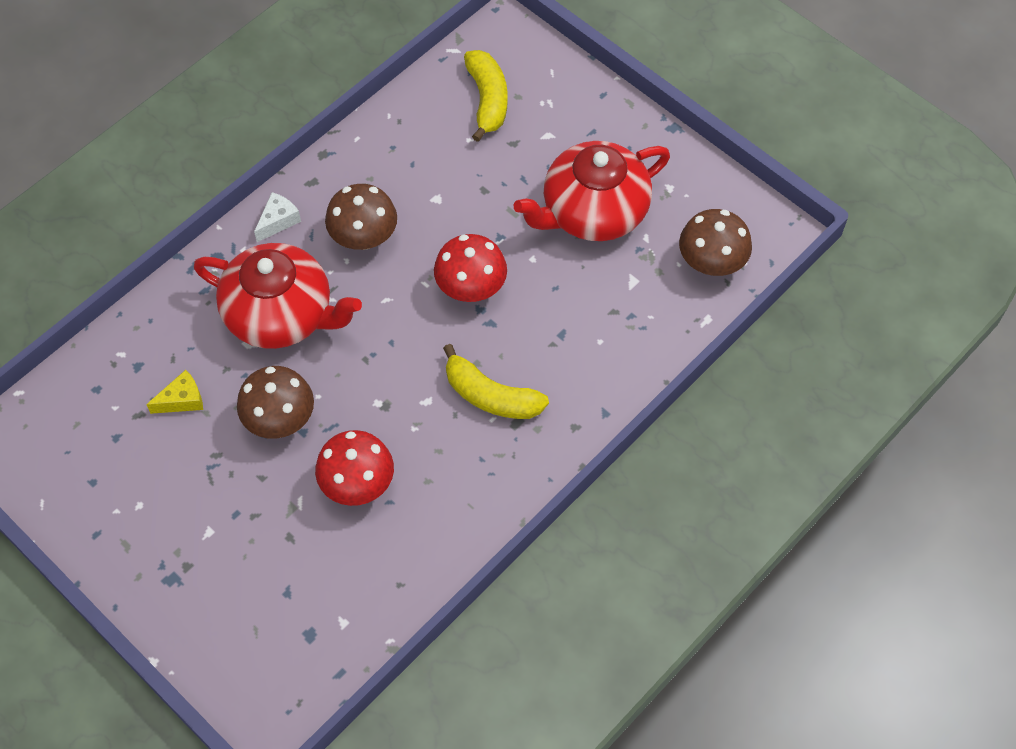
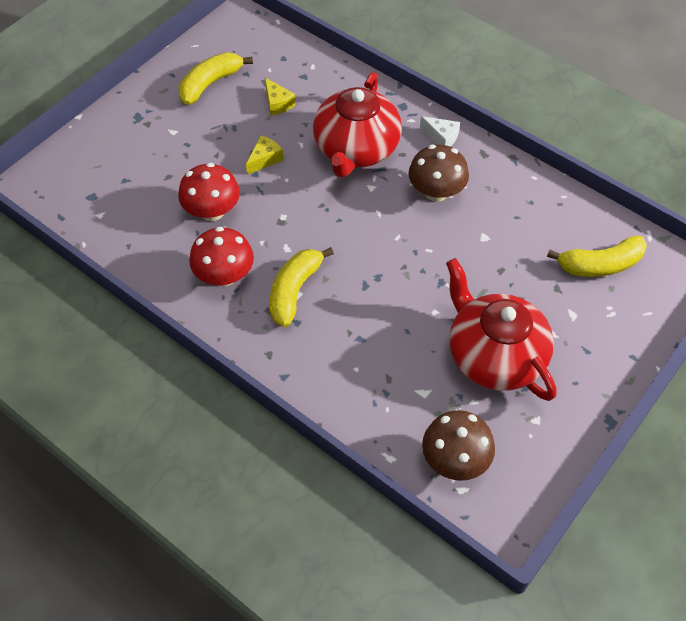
camera: 85 degrees right, 5 degrees down
brown mushroom [237,366,314,439] -> yellow cheese [246,135,284,175]
red mushroom [434,234,507,302] -> red mushroom moved to [189,227,254,287]
none -> yellow banana [178,52,253,105]

